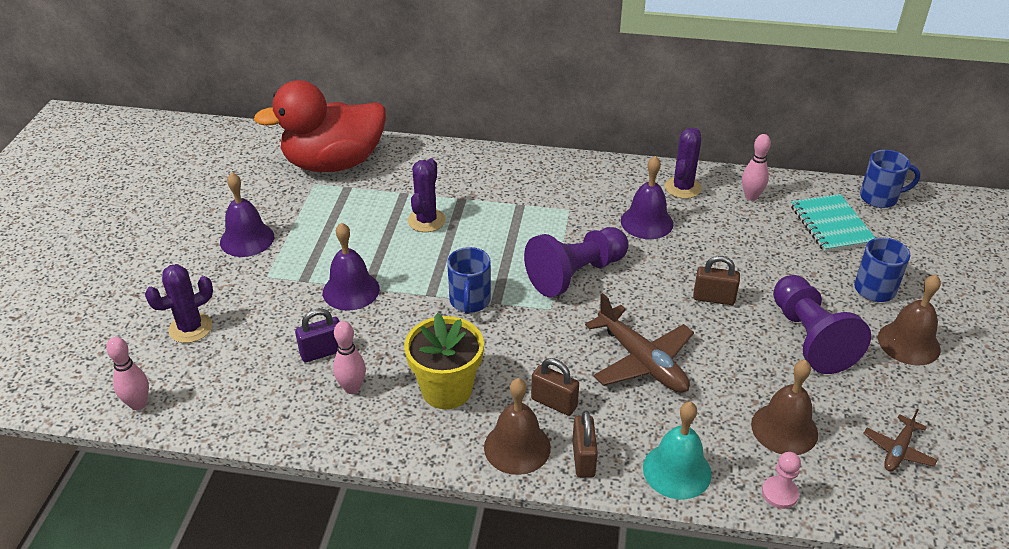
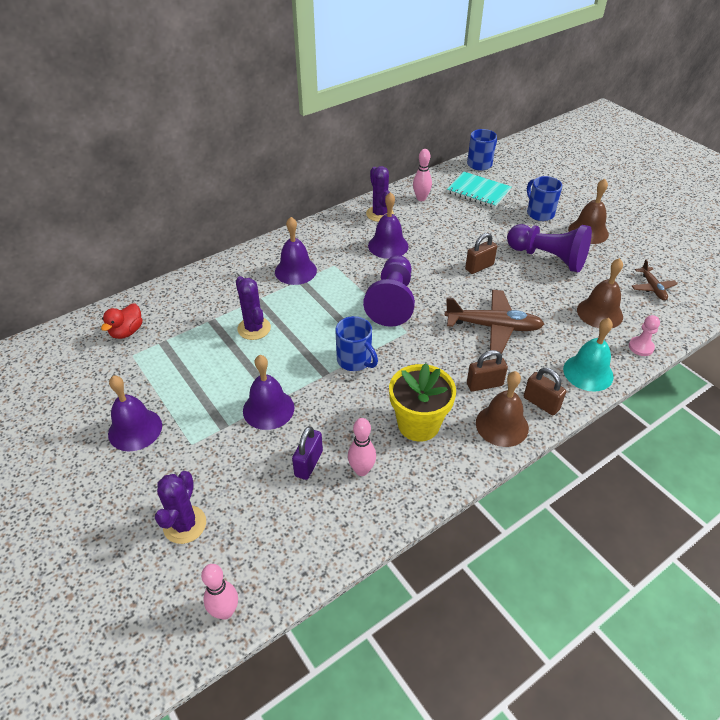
camera: 45 degrees left, 5 degrees up
red duck [254,80,386,172] -> red duck [101,303,142,339], size x0.40
none -> purple bell [275,217,317,285]

